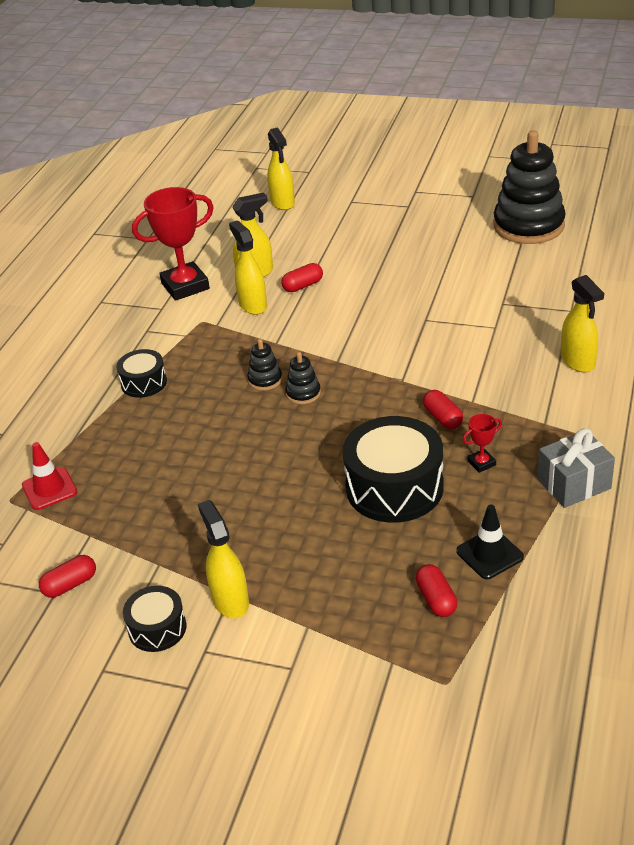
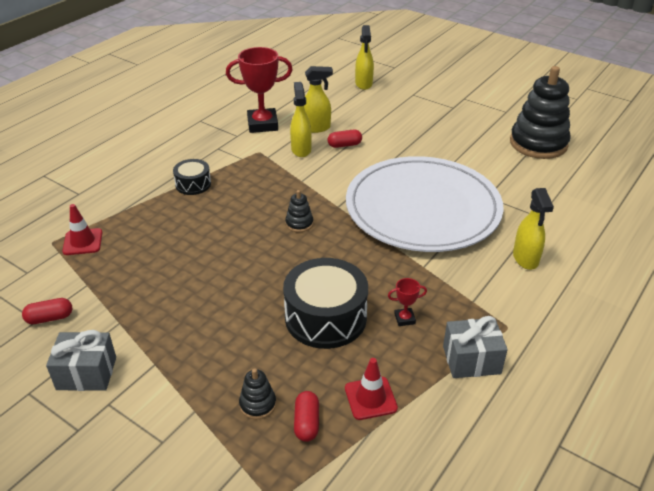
camera: 15 degrees right, 0 degrees up
black drum [123,586,187,652] -> grey gift [46,330,116,391]
yellow spray bottle [198,500,249,619] -> none
black stacking toy [247,339,282,391] -> black stacking toy moved to [239,368,276,419]
red capsule [423,390,463,429] -> none
black traffic cone [456,505,524,579] -> red traffic cone [345,358,398,420]
none -> white plate [346,156,504,252]

